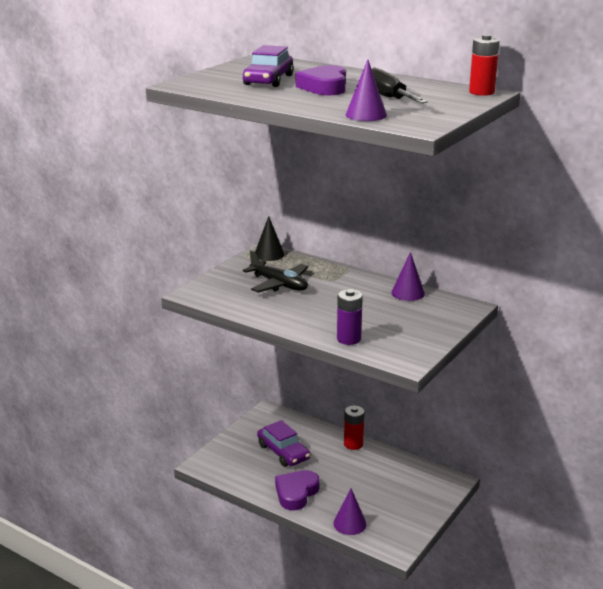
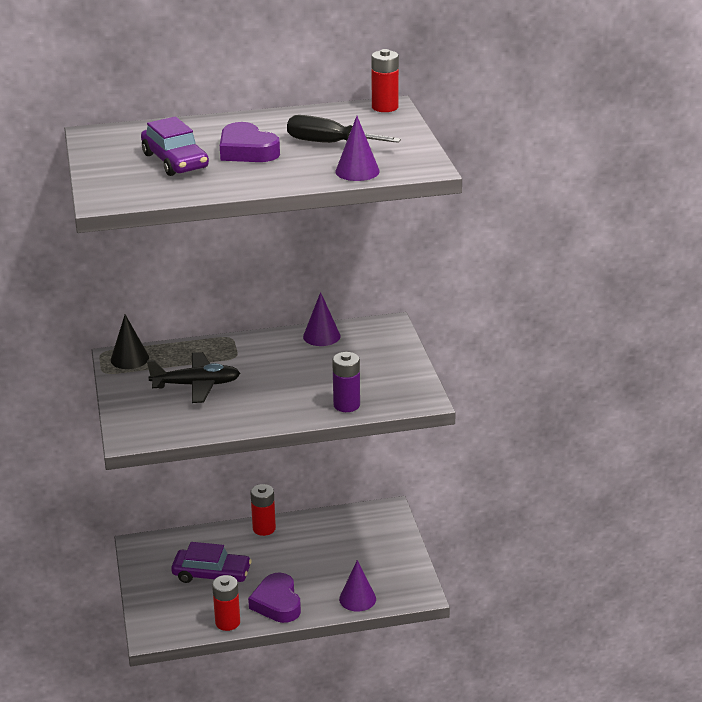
camera: 45 degrees left, 5 degrees up
none -> red battery [212,575,240,631]

